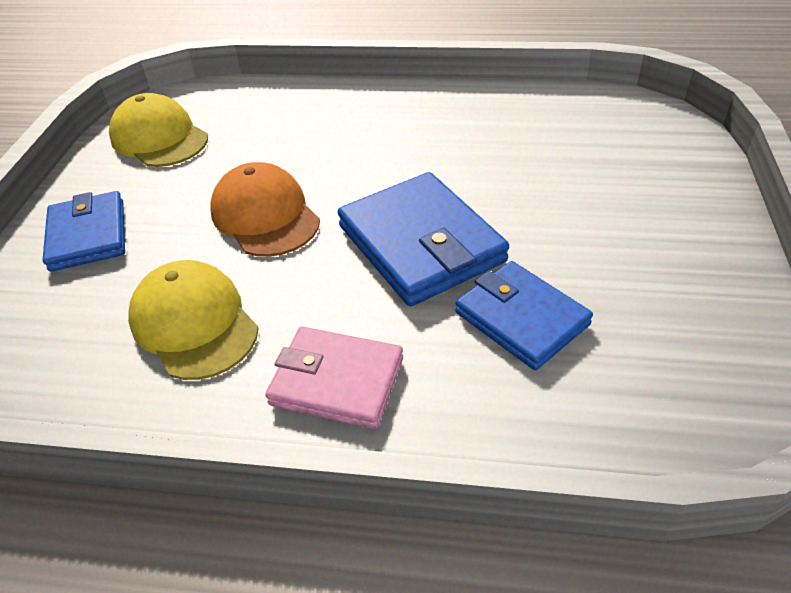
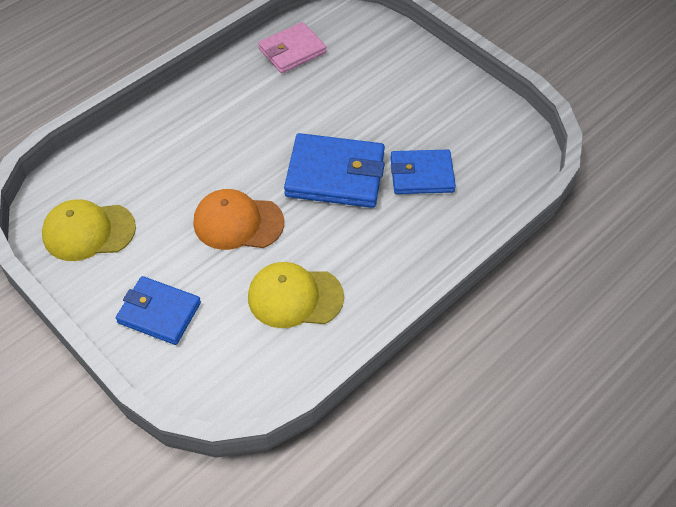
camera: 55 degrees left, 10 degrees up
pink wallet [265,327,403,429] -> pink wallet moved to [258,22,326,73]

